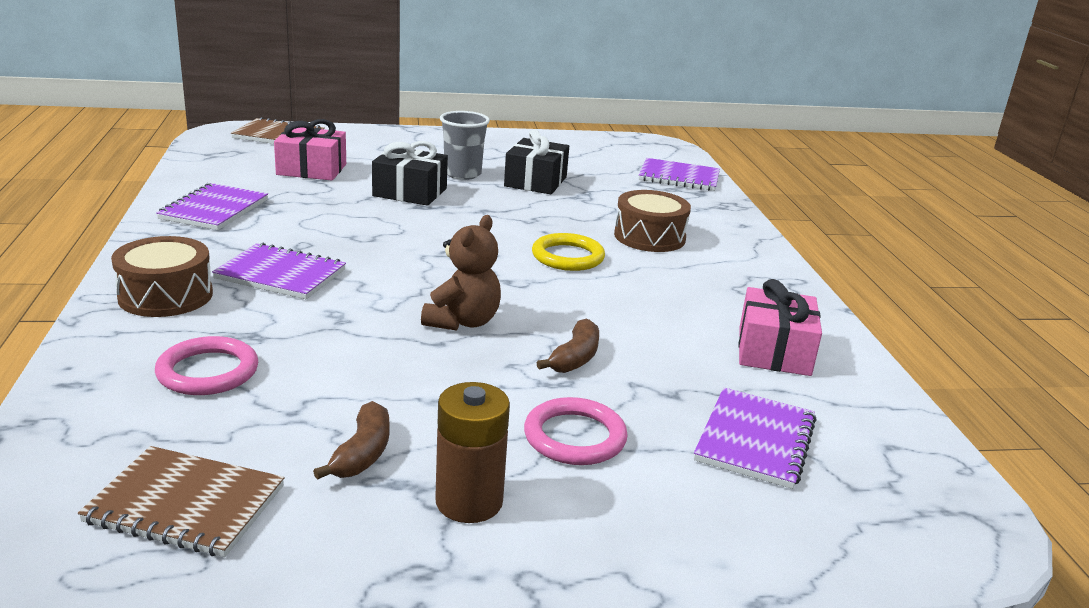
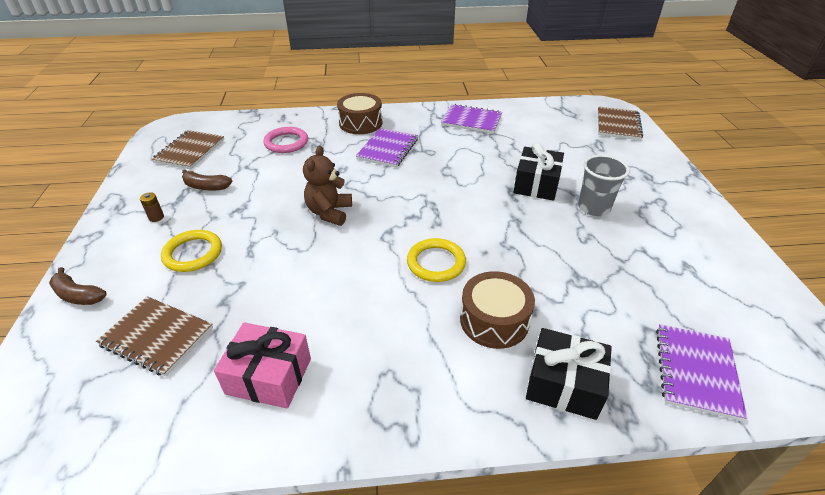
camera: 95 degrees right, 15 degrees up
pink gift [274,119,346,181] -> none
brown teddy bear [421,215,501,331] -> brown teddy bear turned 75 degrees clockwise [303,146,352,226]
brown battery [435,382,510,523] -> brown battery [140,192,164,222], size x0.47
black gift [504,129,569,194] -> black gift moved to [526,328,612,420]
pink ring [524,397,628,465] -> yellow ring [161,230,222,272]
brown banana [537,318,599,373] -> brown banana moved to [49,267,107,305]
purple notebook [694,387,817,489] -> brown notebook [96,296,213,376]

